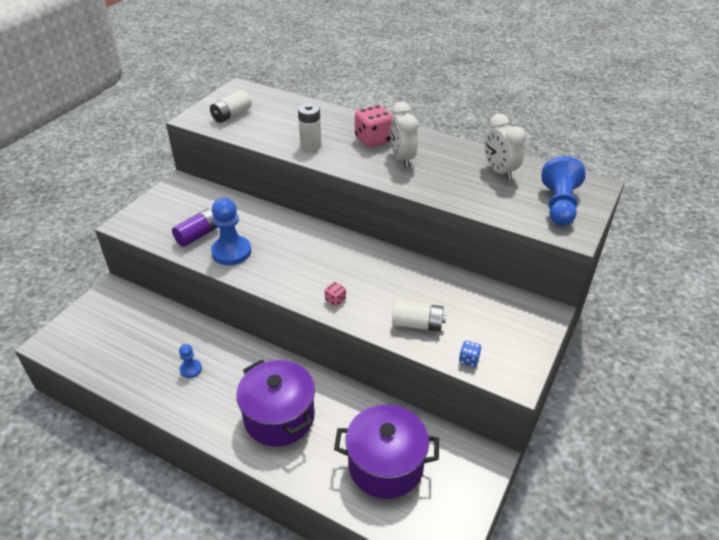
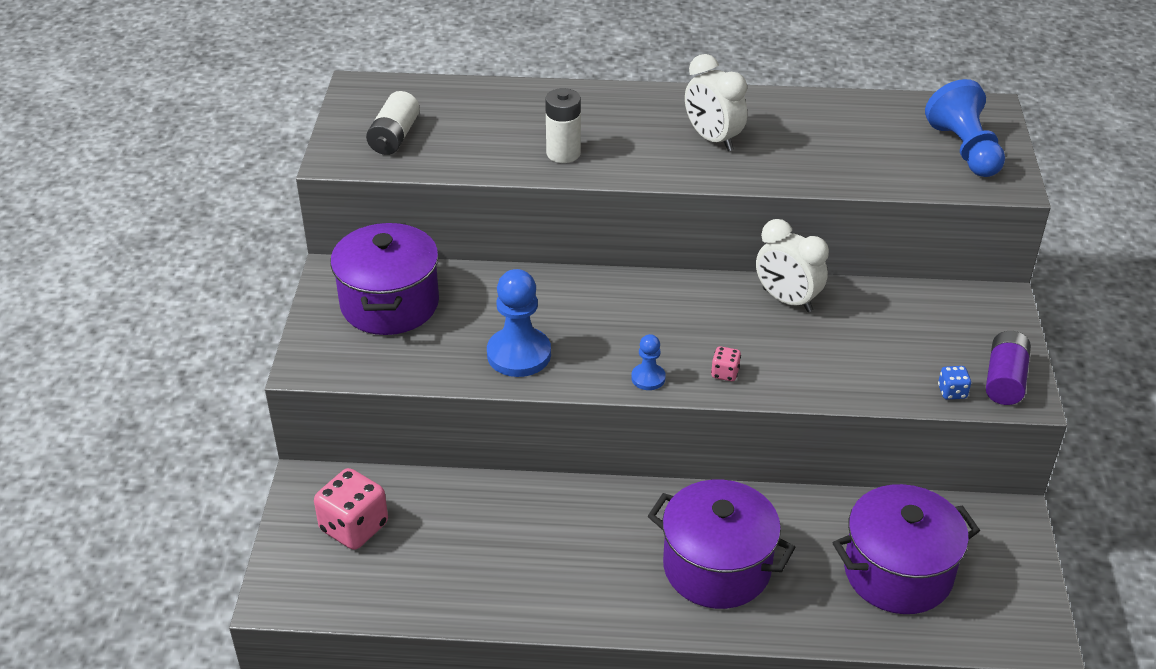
camera: 25 degrees left, 0 degrees up
purple battery [172,209,218,247] -> purple battery moved to [986,331,1031,405]
blue pawn [179,344,202,378] -> blue pawn moved to [631,334,666,390]
pink dice [355,105,393,148] -> pink dice moved to [314,468,388,550]
white battery [392,300,446,331] -> none
white clock [484,114,526,180] -> white clock moved to [756,219,829,312]
none -> purple pot [330,223,439,335]

